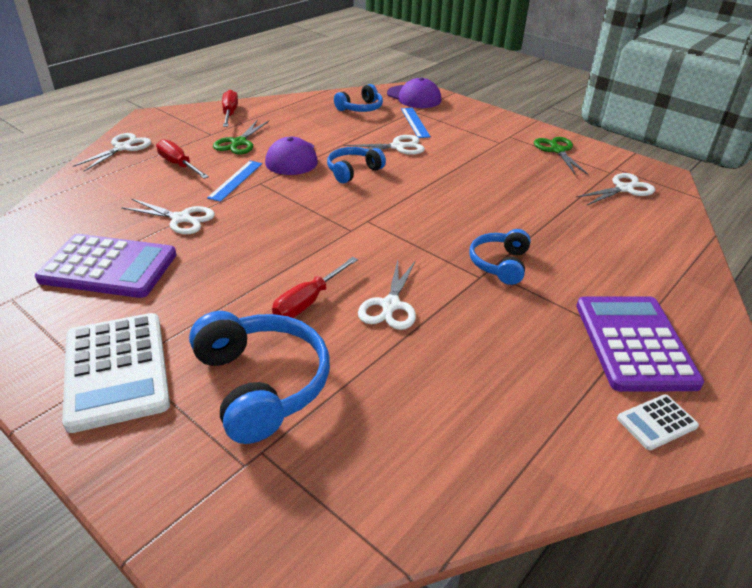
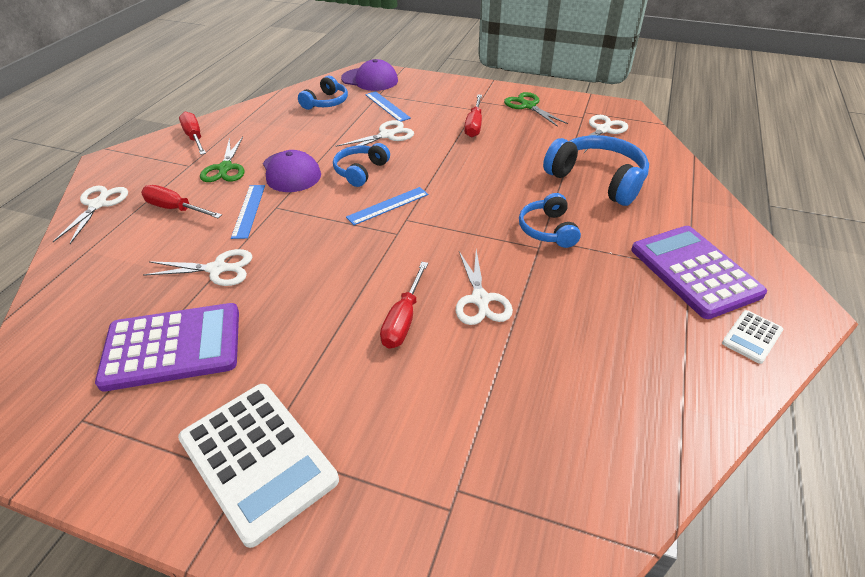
camera: 20 degrees left, 5 degrees up
blue headphones [189,311,330,444] -> blue headphones moved to [543,135,649,206]
none -> blue ruler [346,187,428,225]
none -> red screwdriver [464,95,482,138]

